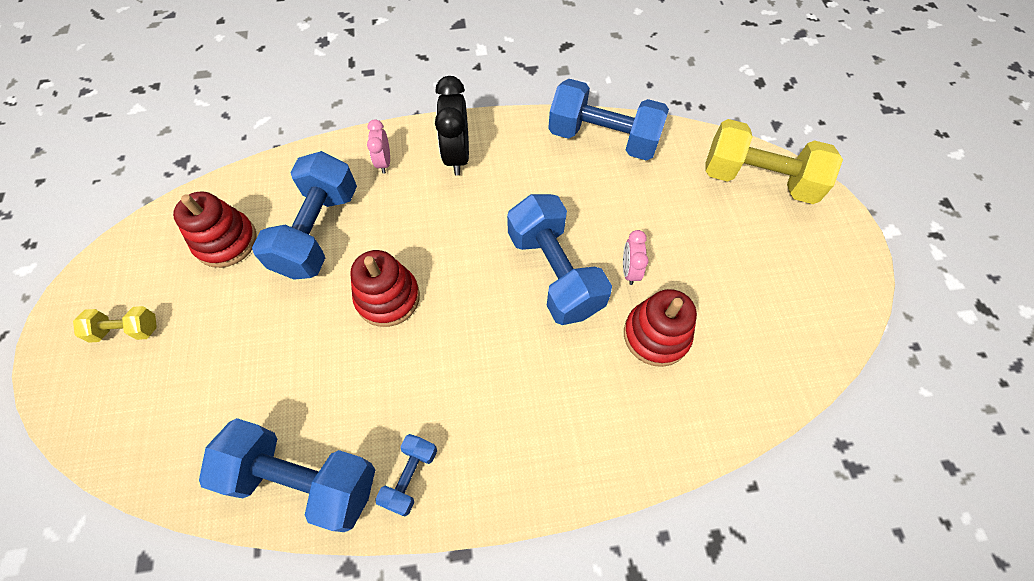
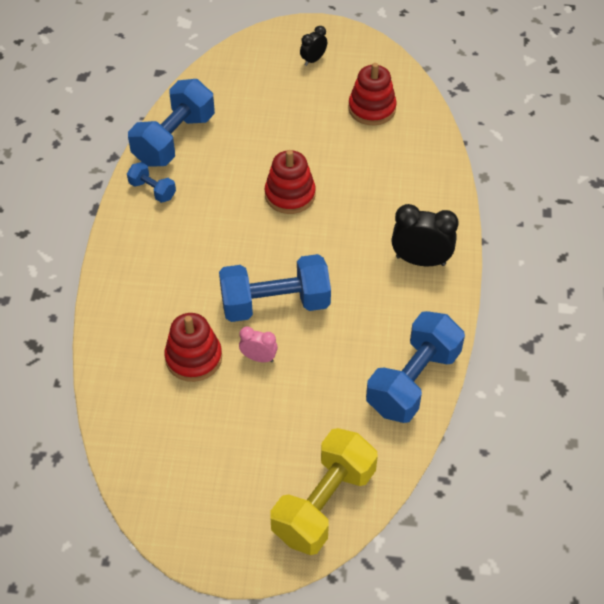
camera: 105 degrees right, 10 degrees down
yellow dumbbell [73,306,157,343] -> black clock [300,26,327,66]
blue dumbbell [252,151,357,280] -> none
pink clock [367,119,390,174] -> none

